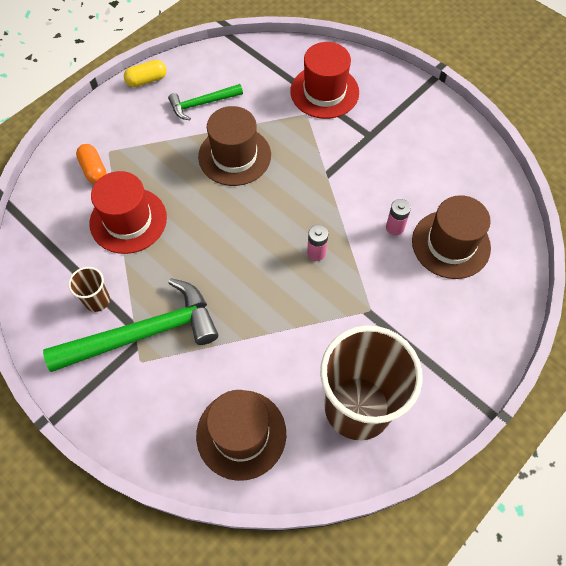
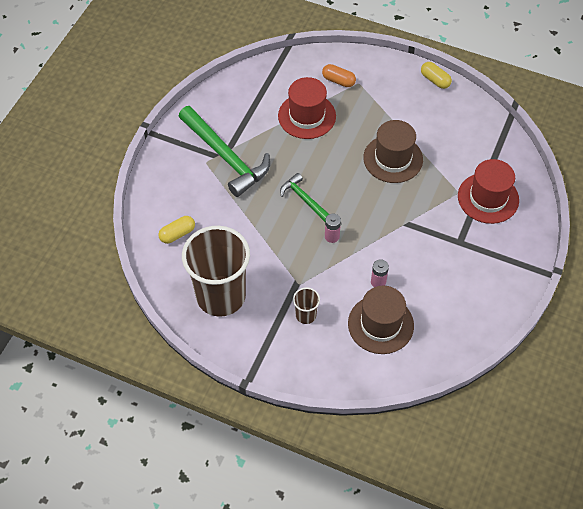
camera: 70 degrees right, 5 degrees down
brown cup [68,267,110,312] -> brown cup moved to [293,287,320,324]
orange capsule [76,144,107,184] -> orange capsule turned 75 degrees clockwise [322,64,356,87]
green hammer [168,84,243,120] -> green hammer moved to [280,173,329,222]
brown hat [196,390,286,481] -> yellow capsule [159,216,195,244]

